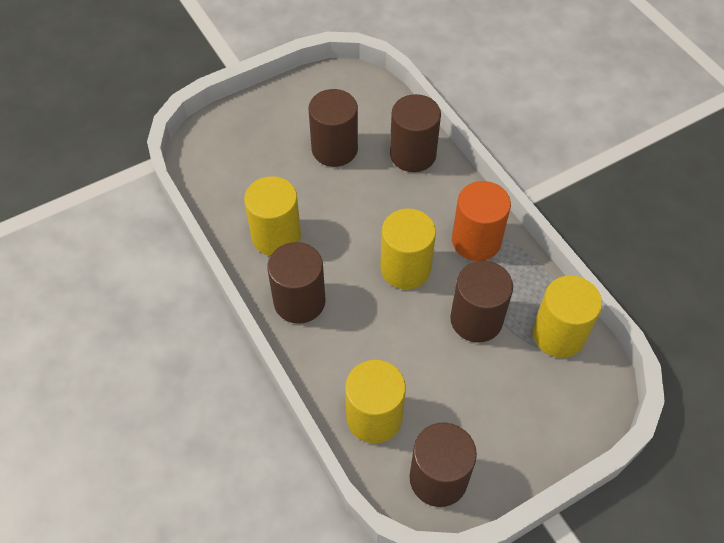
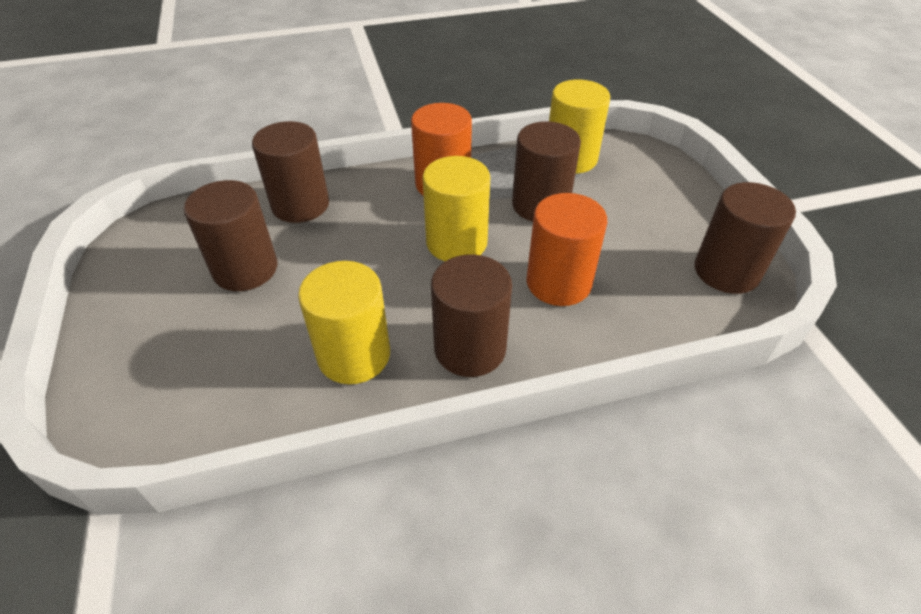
camera: 75 degrees left, 10 degrees down
yellow cylinder [345,360,406,443] -> none
none -> orange cylinder [526,193,607,306]

